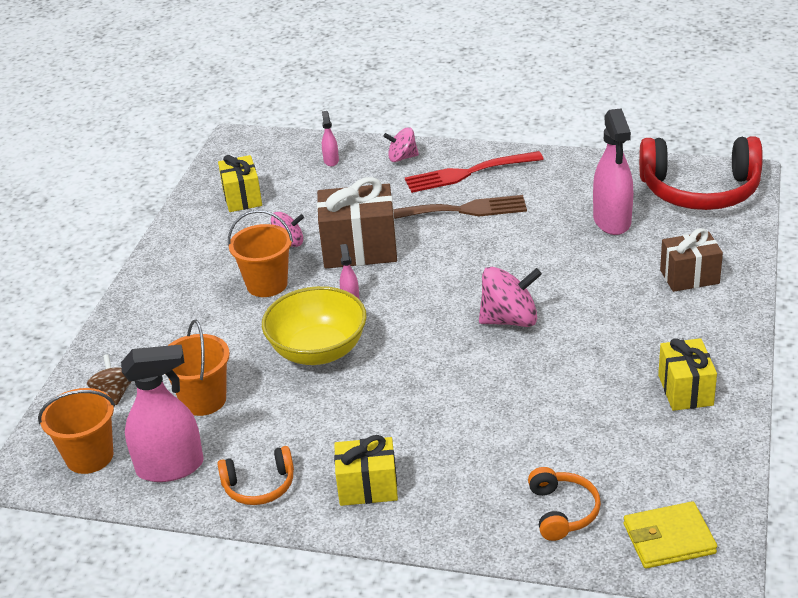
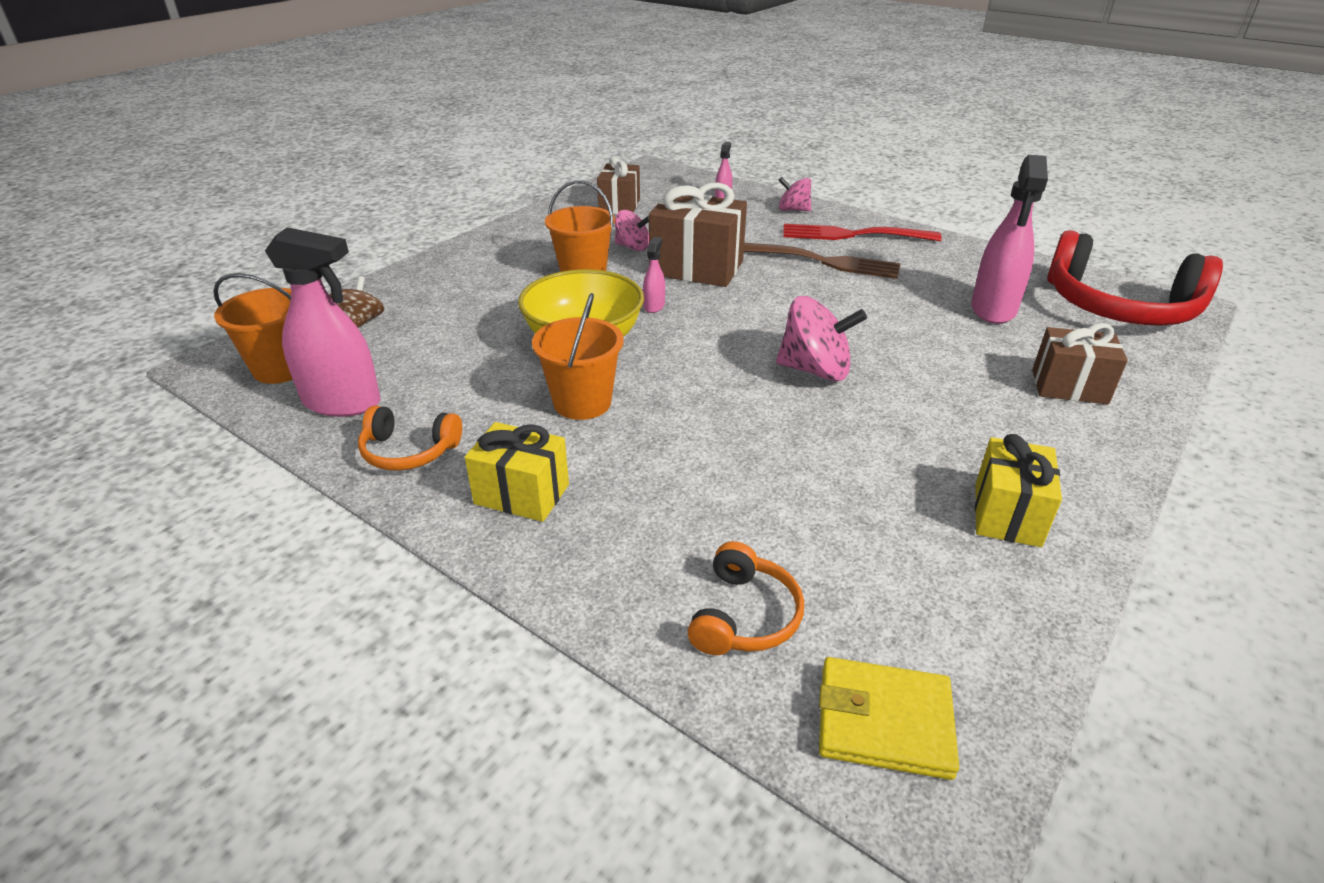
camera: 20 degrees right, 0 degrees up
orange bucket [165,320,230,416] -> orange bucket moved to [532,293,624,420]
yellow gift [218,155,262,212] -> brown gift [597,156,640,215]

